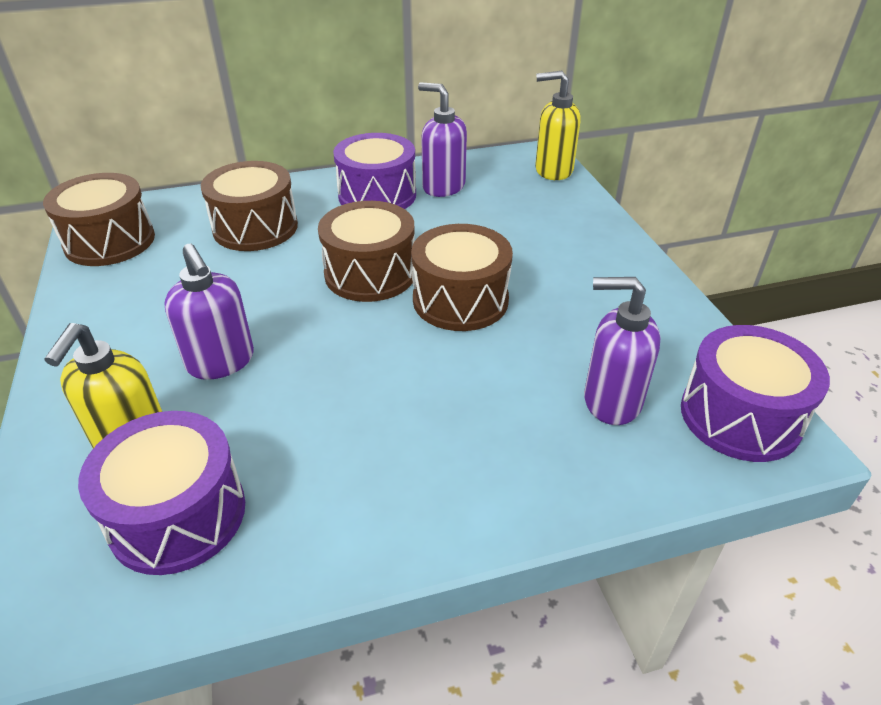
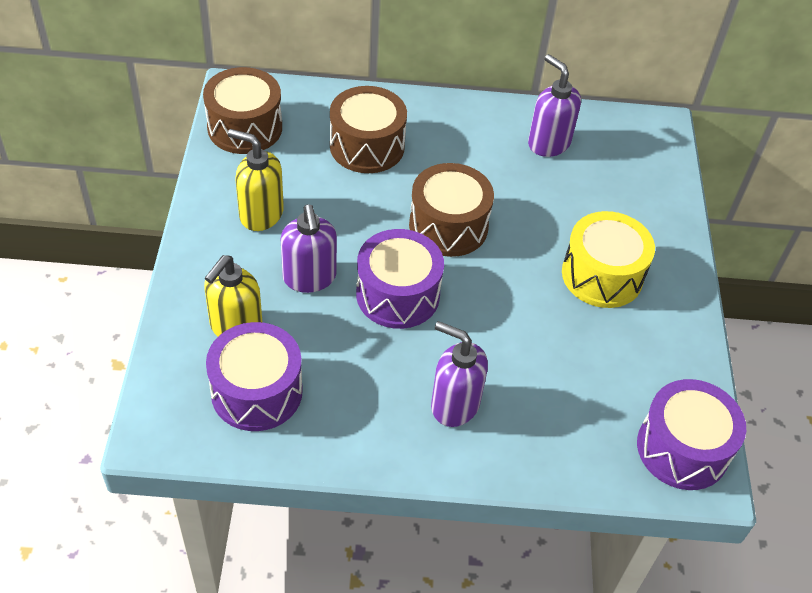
camera: 15 degrees right, 10 degrees up
purple drum [333,133,416,209] -> purple drum moved to [356,229,444,329]
brown drum [411,224,513,331] -> none
yellow soap dispenser [535,71,581,180] -> yellow soap dispenser moved to [228,129,284,231]
purple soap dispenser [584,277,661,425] -> purple soap dispenser moved to [431,321,488,427]
none -> yellow drum [562,211,655,308]

